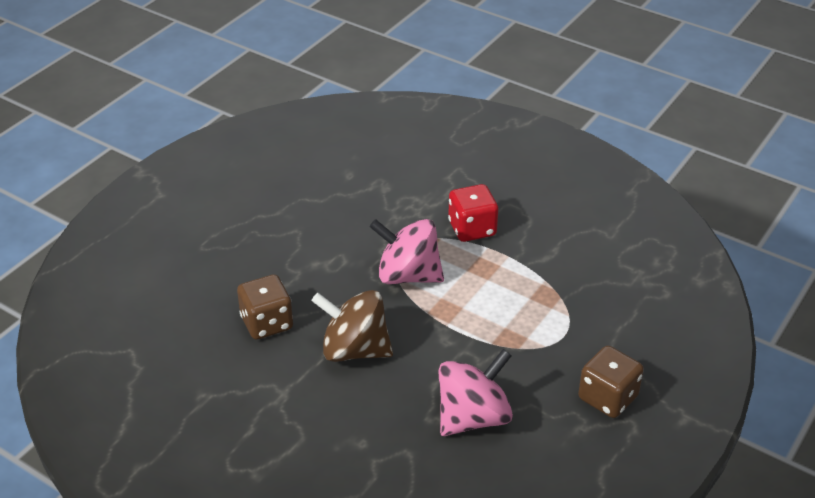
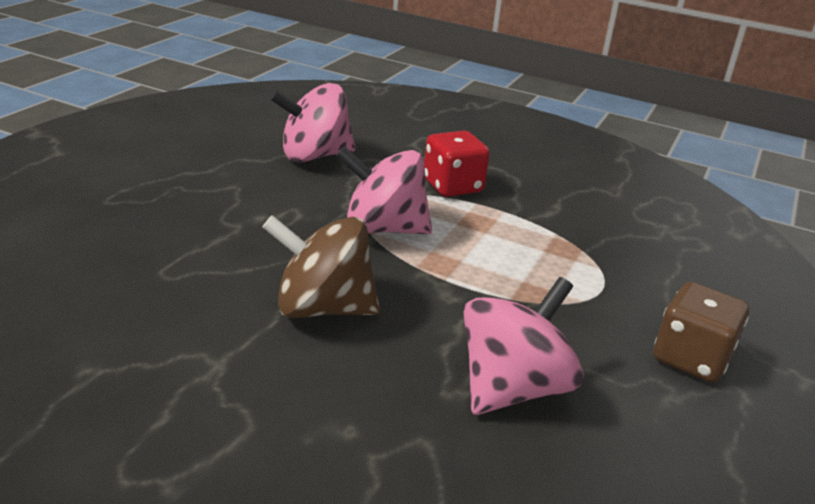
camera: 10 degrees left, 10 degrees down
brown dice [237,274,293,340] -> none
none -> pink spinning top [269,83,356,162]

